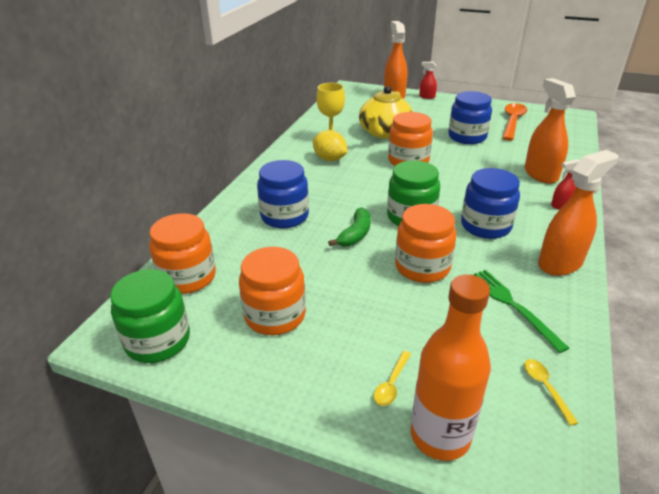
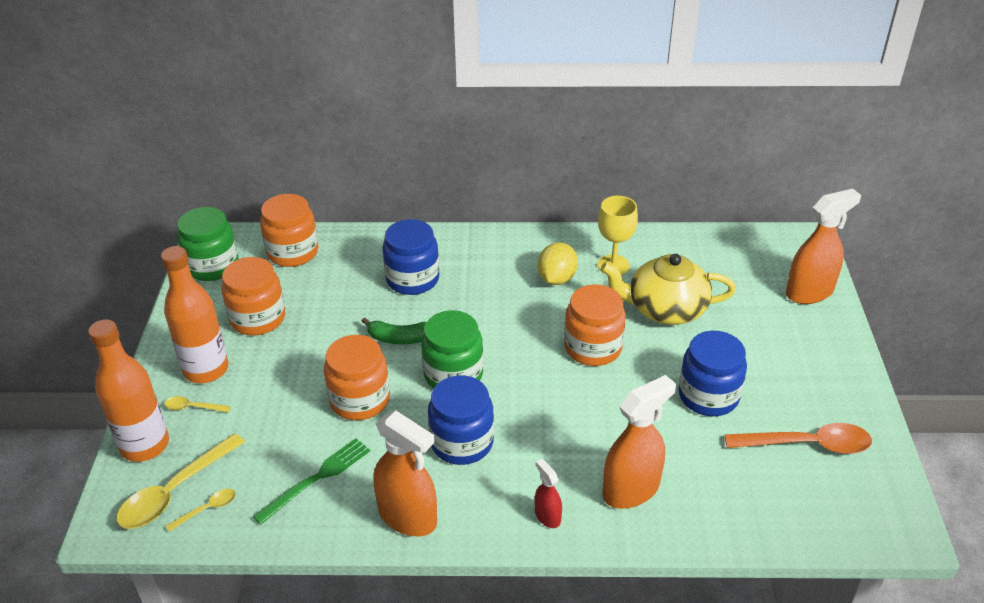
camera: 70 degrees right, 5 degrees up
red spray bottle [419,62,437,99] -> none
none -> yellow spoon [117,433,245,529]
none -> orange bottle [161,246,229,383]

